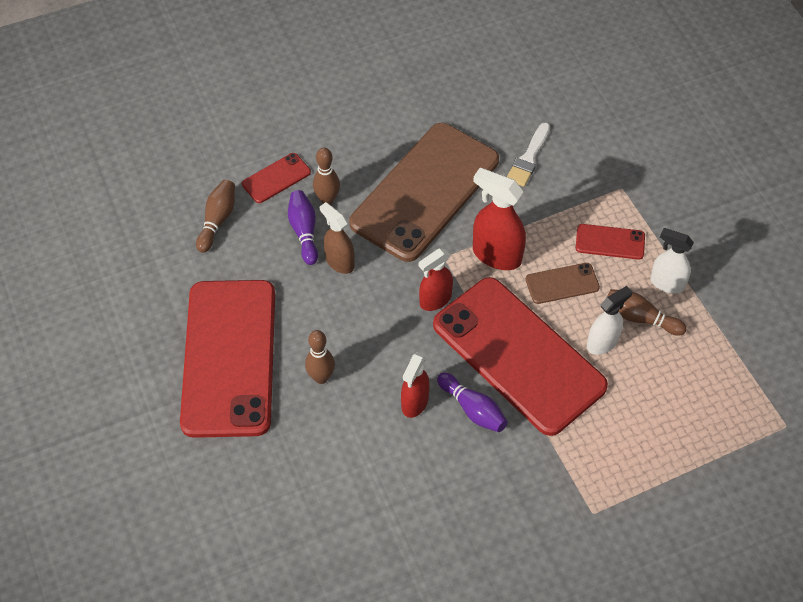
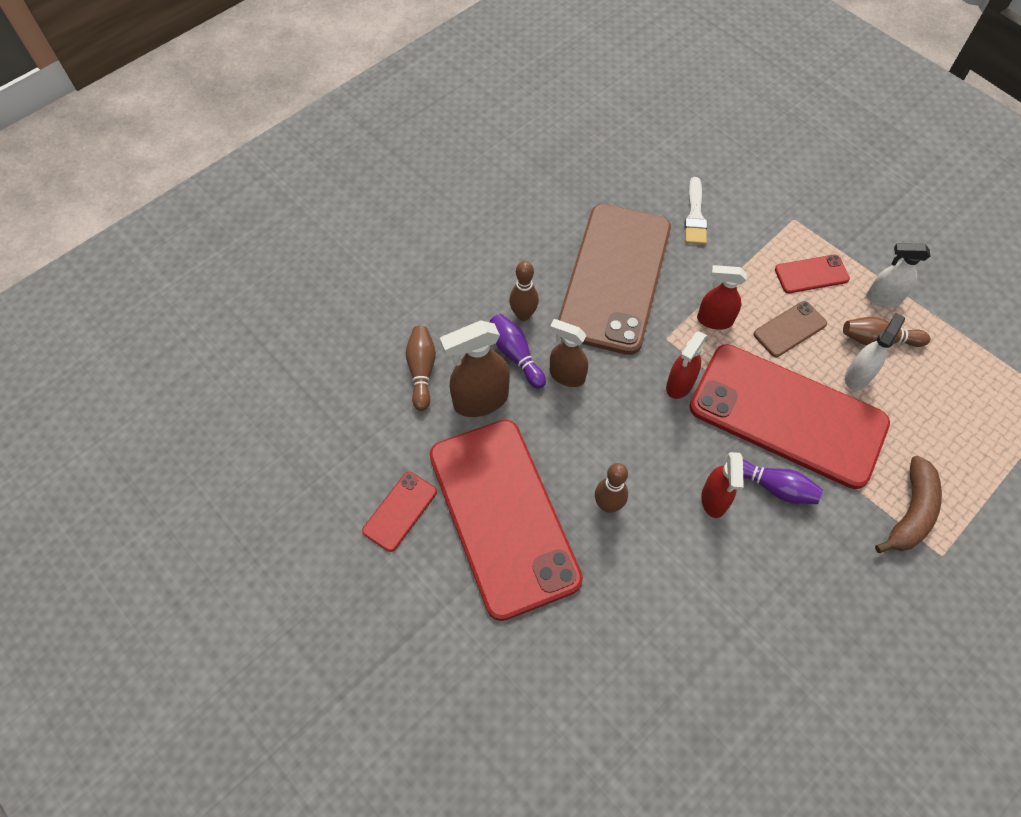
camera: 20 degrees left, 5 degrees up
red phone [242,153,311,203] -> red phone moved to [362,472,437,552]
red spray bottle [473,168,526,270] -> red spray bottle [697,265,747,330], size x0.67
none -> brown spray bottle [440,320,510,417]
none -> brown banana [875,456,942,553]

